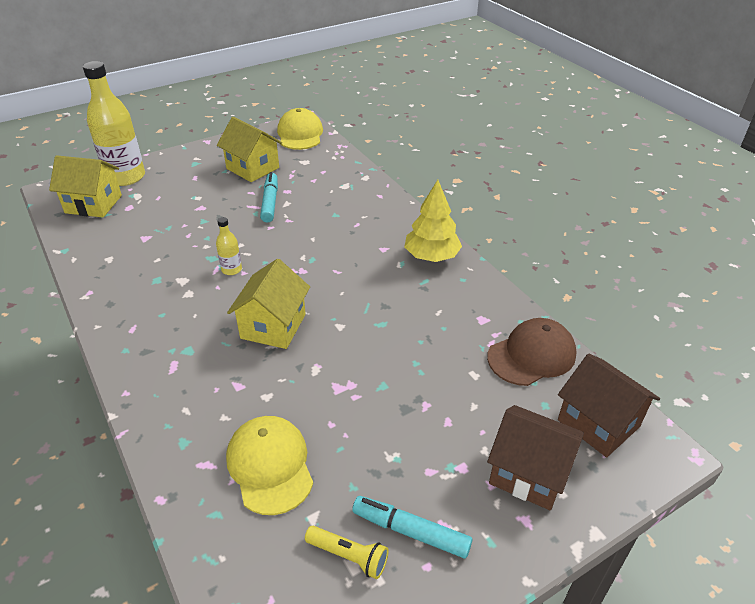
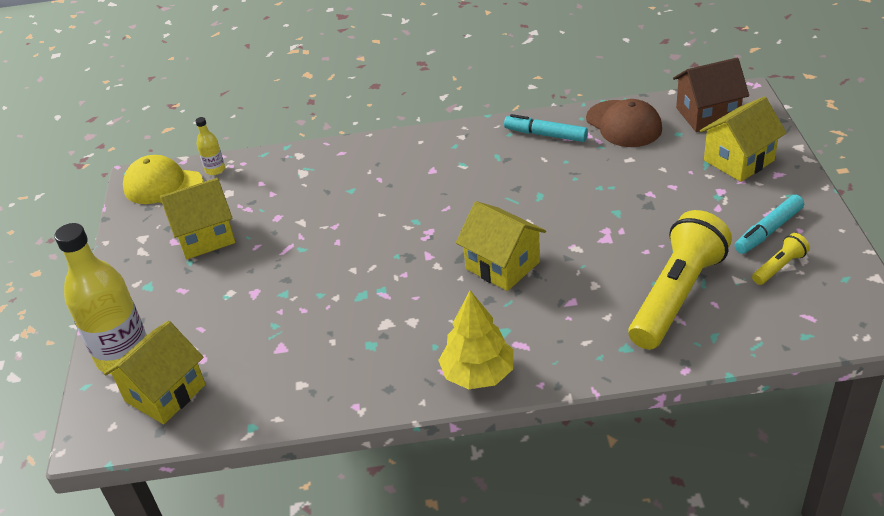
camera: 60 degrees left, 0 degrees up
yellow bottle [216,217,242,275] -> yellow bottle moved to [195,117,225,175]
yellow cap [226,416,313,515] -> yellow flashlight [628,210,732,350]
turquoise marker [260,172,278,223] -> turquoise marker moved to [504,114,588,142]
yellow tree [404,180,462,262] -> yellow tree moved to [438,290,513,389]
brown cap [487,318,577,386] -> brown cap turned 150 degrees clockwise [586,99,662,147]
brown house [487,405,584,511] -> yellow house [700,97,787,182]

